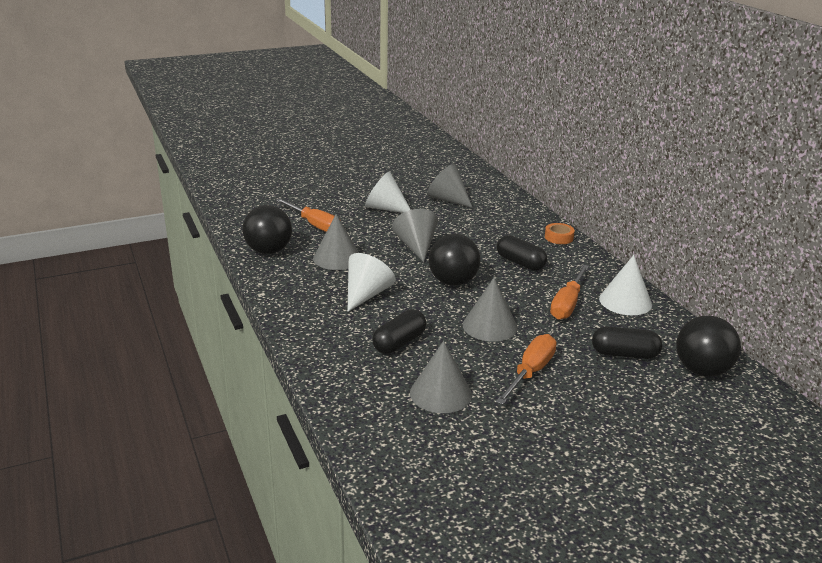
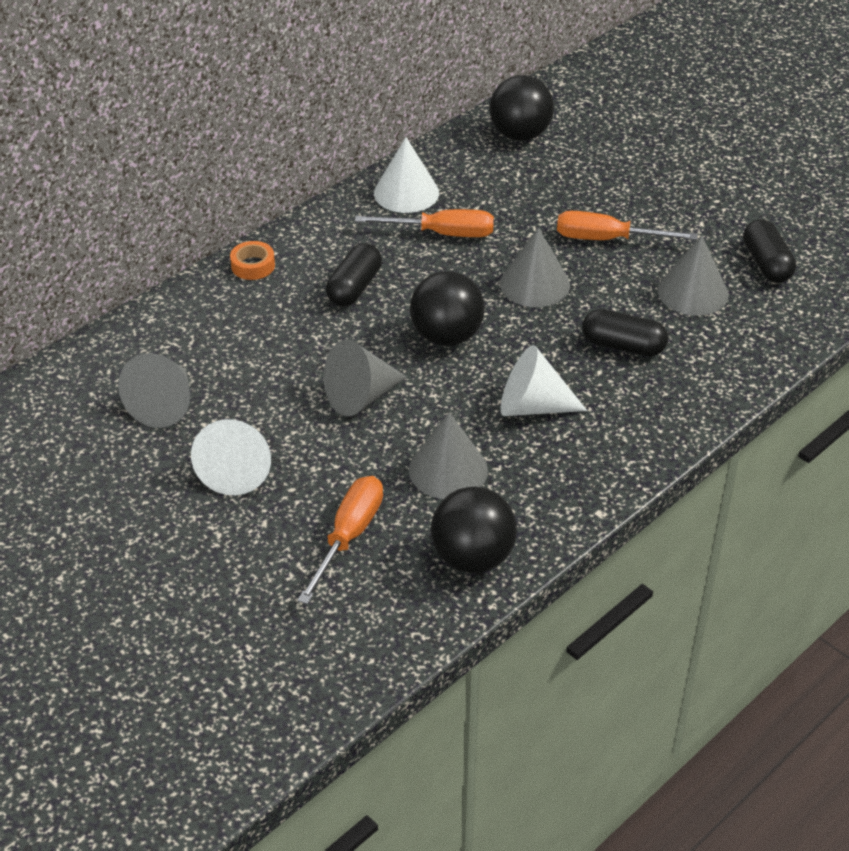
camera: 110 degrees left, 15 degrees up
black capsule [592,327,662,359] -> black capsule moved to [743,219,796,283]

